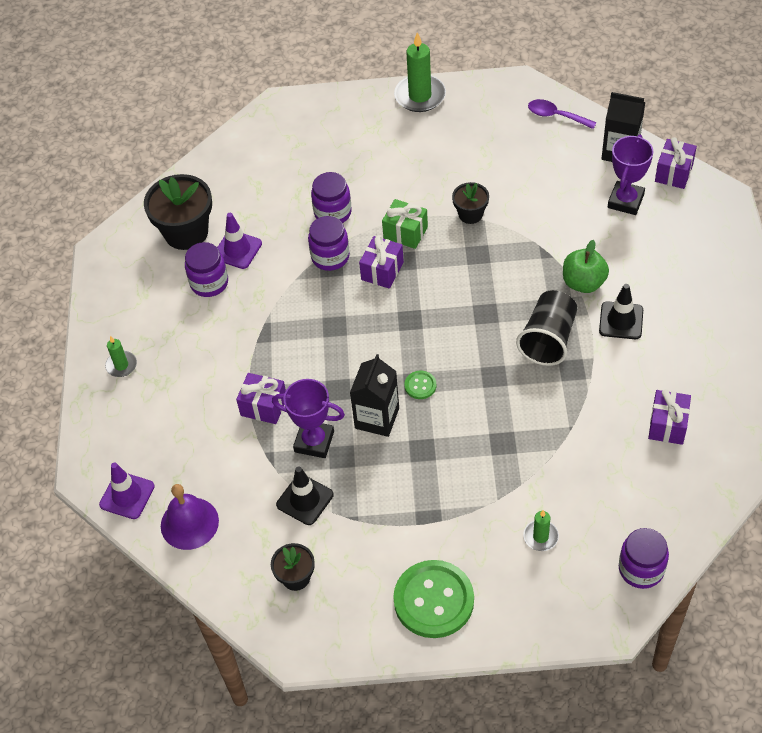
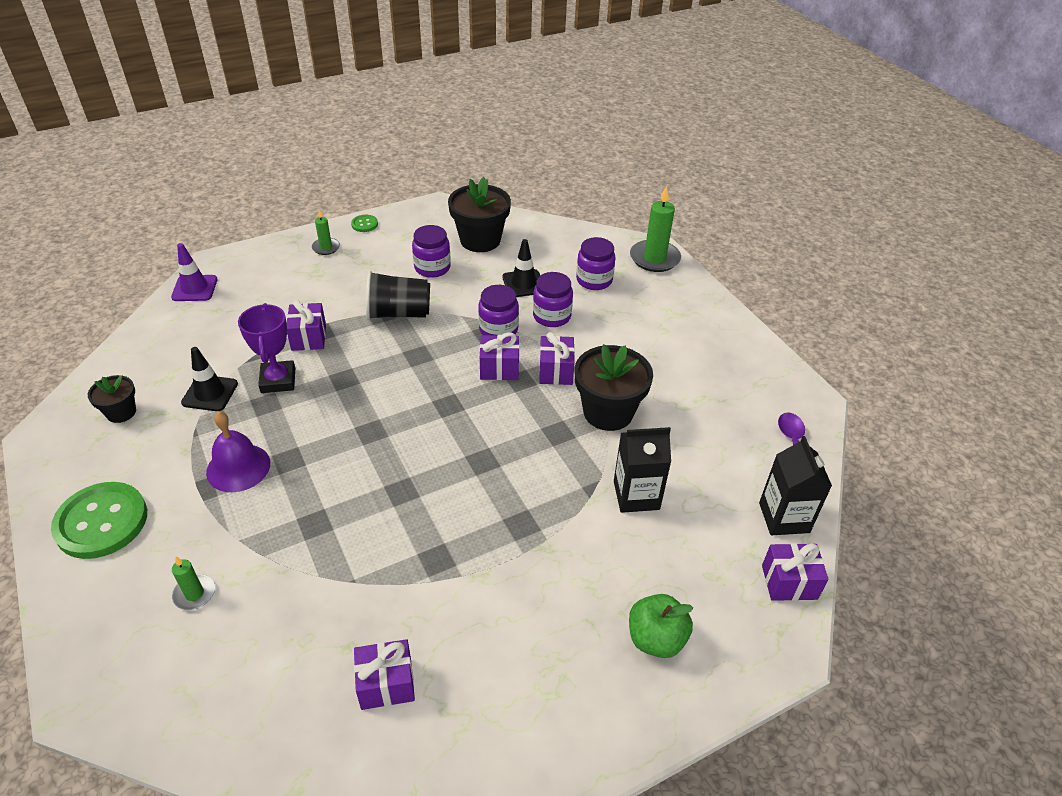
camera: 60 degrees right, 10 degrees down
purple bell [161,484,219,550] -> purple bell moved to [206,411,270,492]
purple traffic cone [217,213,262,269] -> none
black carton [350,354,399,437] -> black carton moved to [614,427,671,513]
green gift [382,199,428,249] -> purple gift [539,332,575,385]
green candle [394,32,446,112] -> green candle moved to [630,186,681,272]
green button [404,371,436,399] -> green button moved to [351,215,378,232]
black flower pot [452,182,489,224] -> black flower pot [574,344,653,431], size x1.82
black cup [516,290,577,366] -> black cup moved to [366,271,430,320]
green apple [563,240,609,293] -> green apple moved to [629,594,693,658]
black traffic cone [599,284,643,339] -> black traffic cone moved to [502,239,540,297]
purple trophy [608,134,653,215] -> none
purple jar [619,528,669,589] -> purple jar moved to [576,237,615,290]

